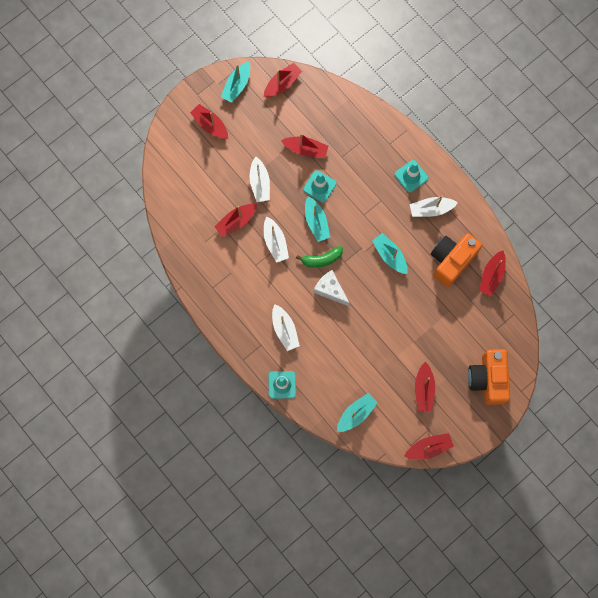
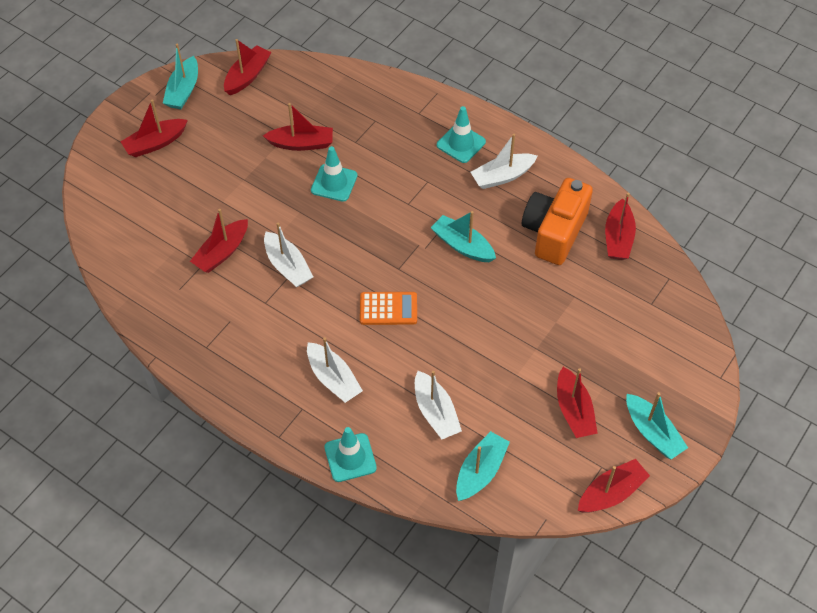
camera: 15 degrees left, 20 degrees down
red boat [190,104,228,139] -> red boat turned 60 degrees counterclockwise [121,99,188,157]
white boat [249,157,270,202] -> white boat moved to [415,371,462,439]
green banana [296,246,343,268] -> none
turquoise boat [305,196,330,242] -> turquoise boat moved to [626,392,688,459]
white cheese [314,270,350,306] -> orange calculator [360,292,417,325]
orange camera [468,349,510,405] -> none

